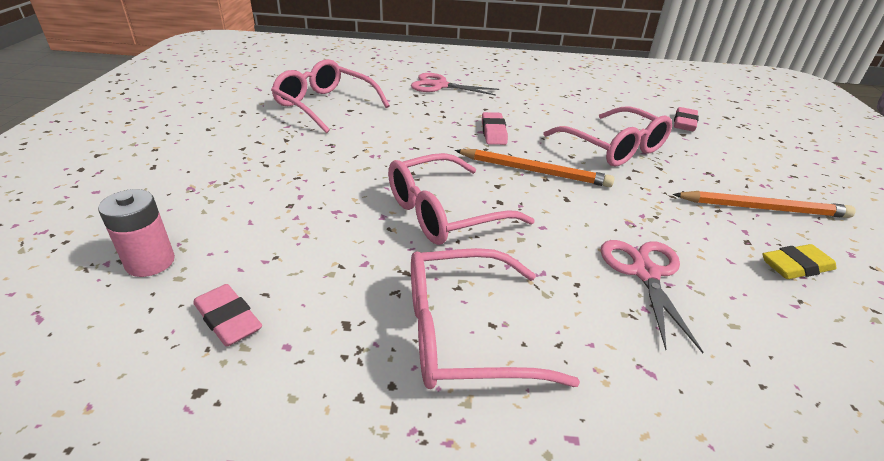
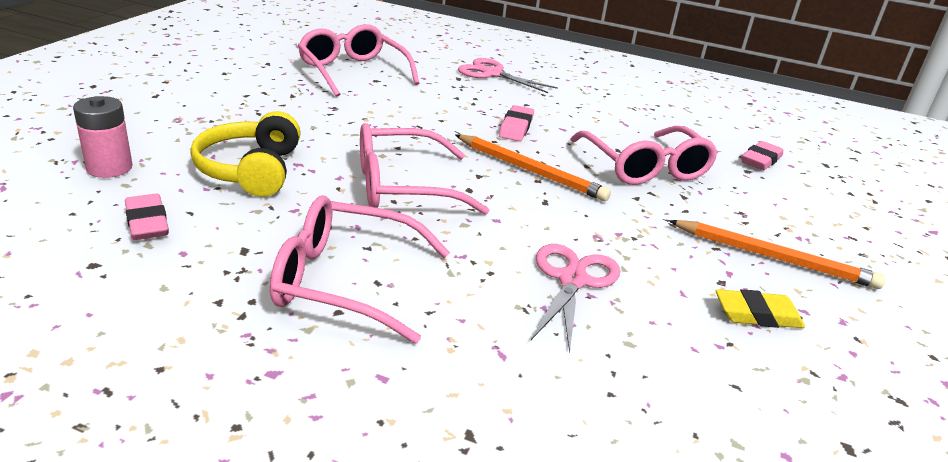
camera: 15 degrees right, 5 degrees down
none -> yellow headphones [190,111,301,197]

